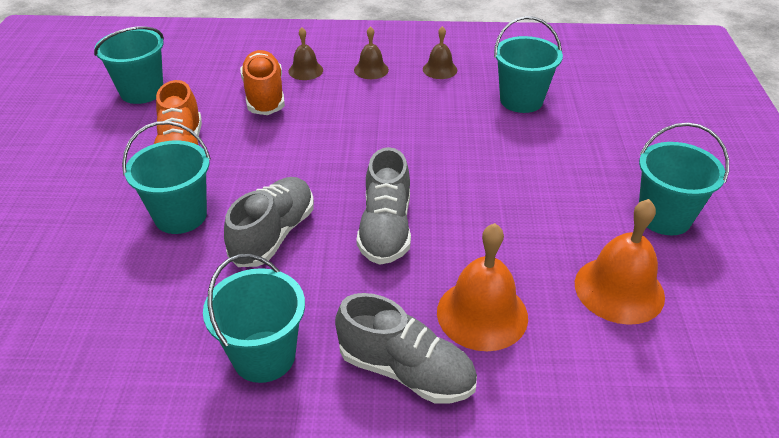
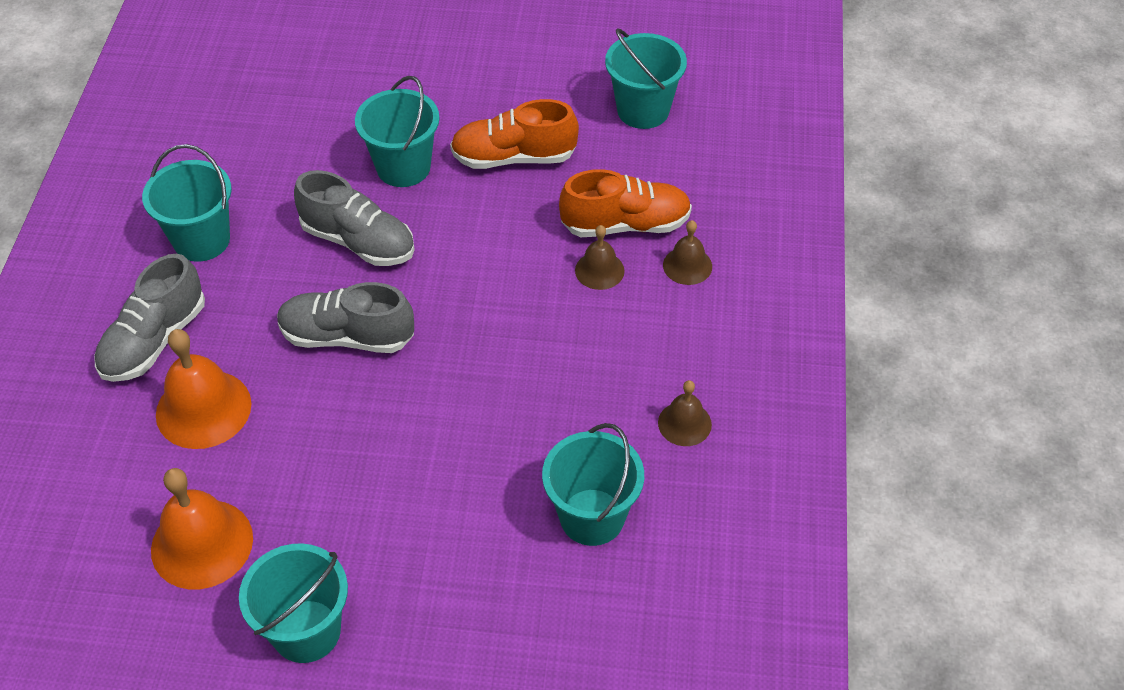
camera: 95 degrees right, 10 degrees up
brown bell [354,26,389,79] -> brown bell moved to [575,225,625,290]

